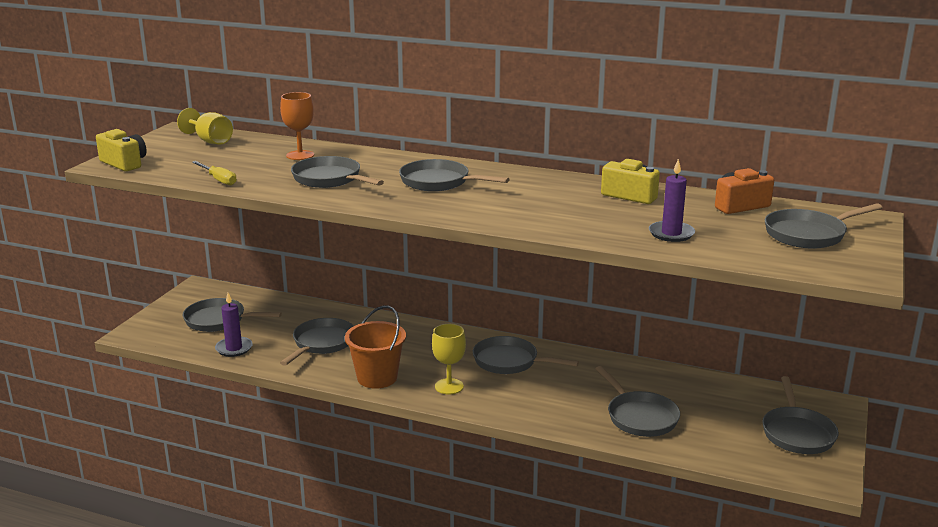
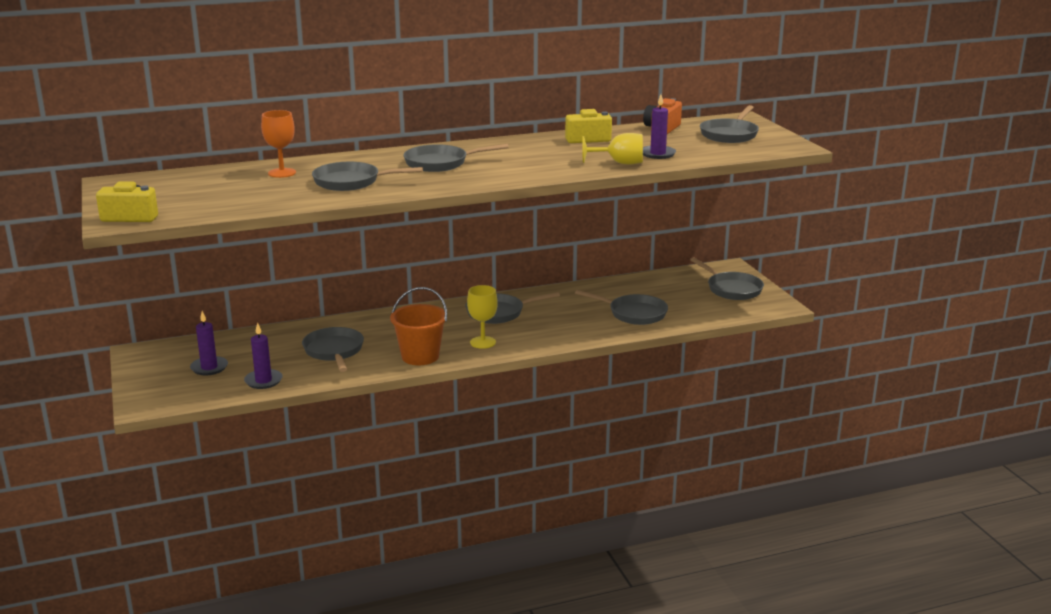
camera: 40 degrees left, 0 degrees up
yellow goblet [177,108,233,144] -> yellow goblet moved to [582,133,643,165]
grey pan [183,298,282,332] -> purple candle [190,311,228,375]
yellow screwdriver [192,161,237,186] -> none

